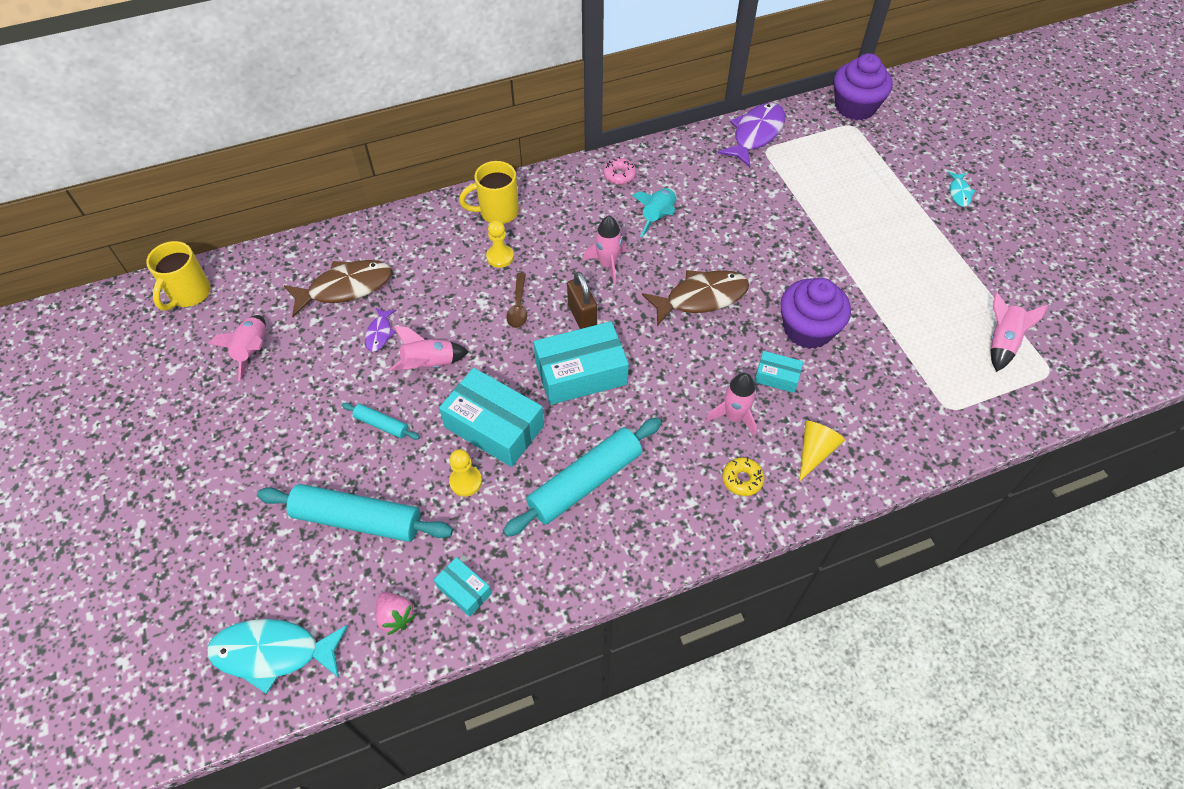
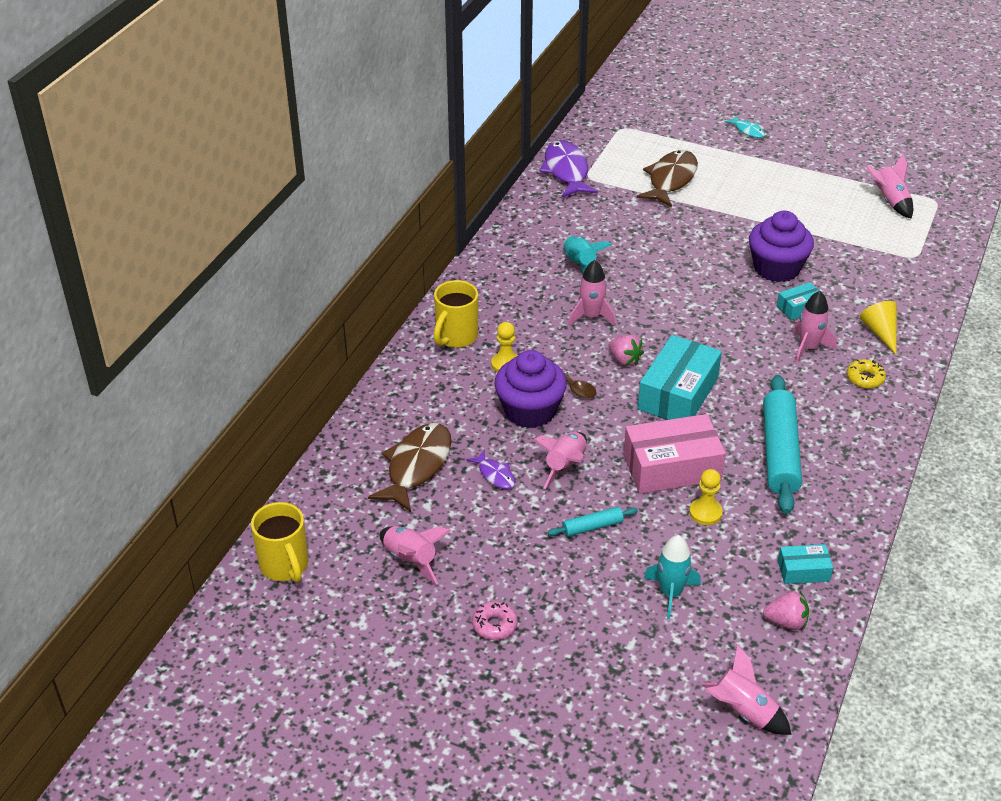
camera: 45 degrees left, 15 degrees down
turquoise fish [207,619,348,694] -> pink rocket [702,645,792,735]
turquoise rolling pin [257,484,453,542] -> turquoise rocket [644,535,701,619]
turquoise box [439,368,544,467] -> pink box [623,414,726,494]
brown padlock [567,271,597,329] -> pink strawberry [609,335,644,366]
pink donut [603,157,636,184] -> pink donut moved to [472,601,518,640]
brown fish [642,270,749,326] -> brown fish moved to [636,150,698,207]
purple cupcake [834,53,892,121] -> purple cupcake moved to [494,350,567,428]

